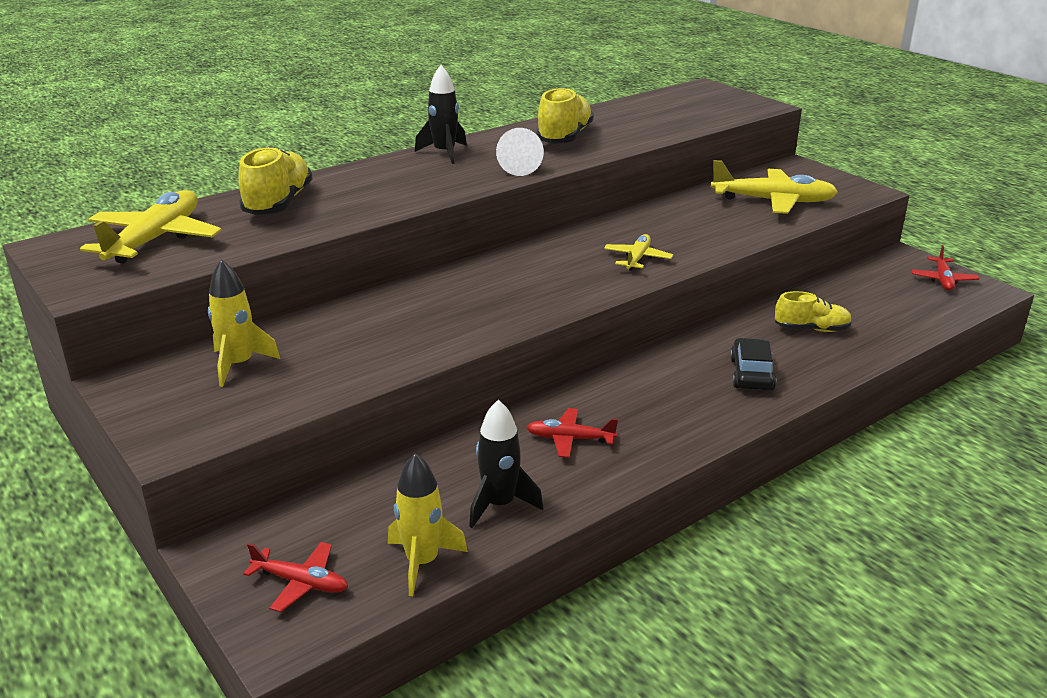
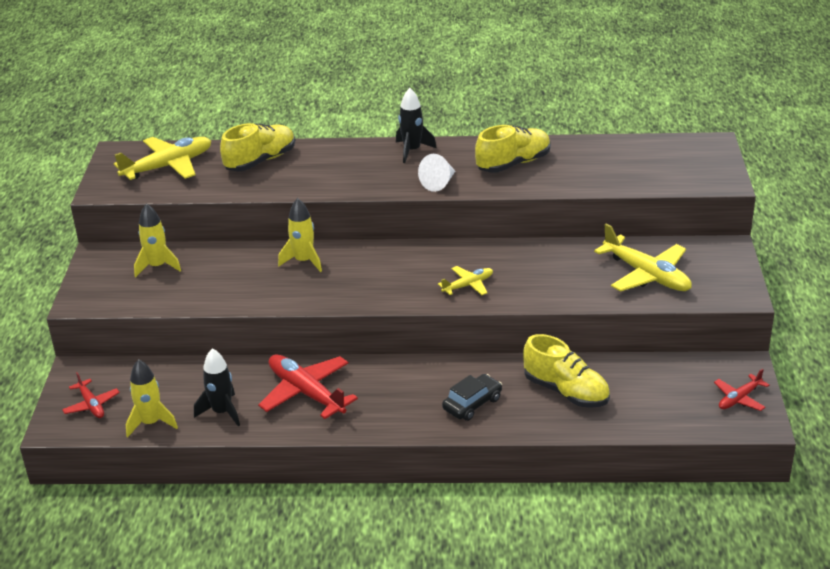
camera: 40 degrees right, 5 degrees up
red plane [526,408,618,458] -> red plane [258,355,358,419], size x1.83
yellow shoe [775,291,852,332] -> yellow shoe [523,334,610,408], size x1.54
none -> yellow rocket [278,198,322,272]

